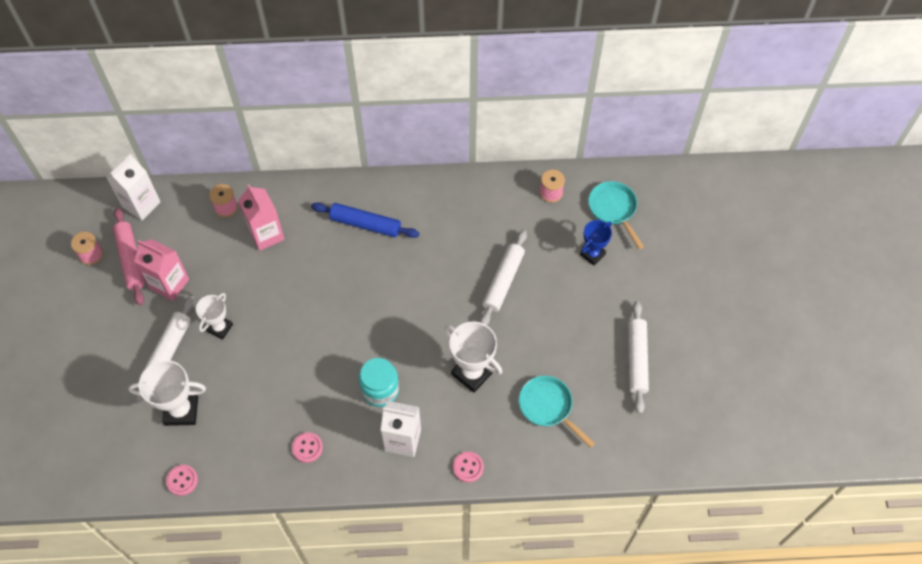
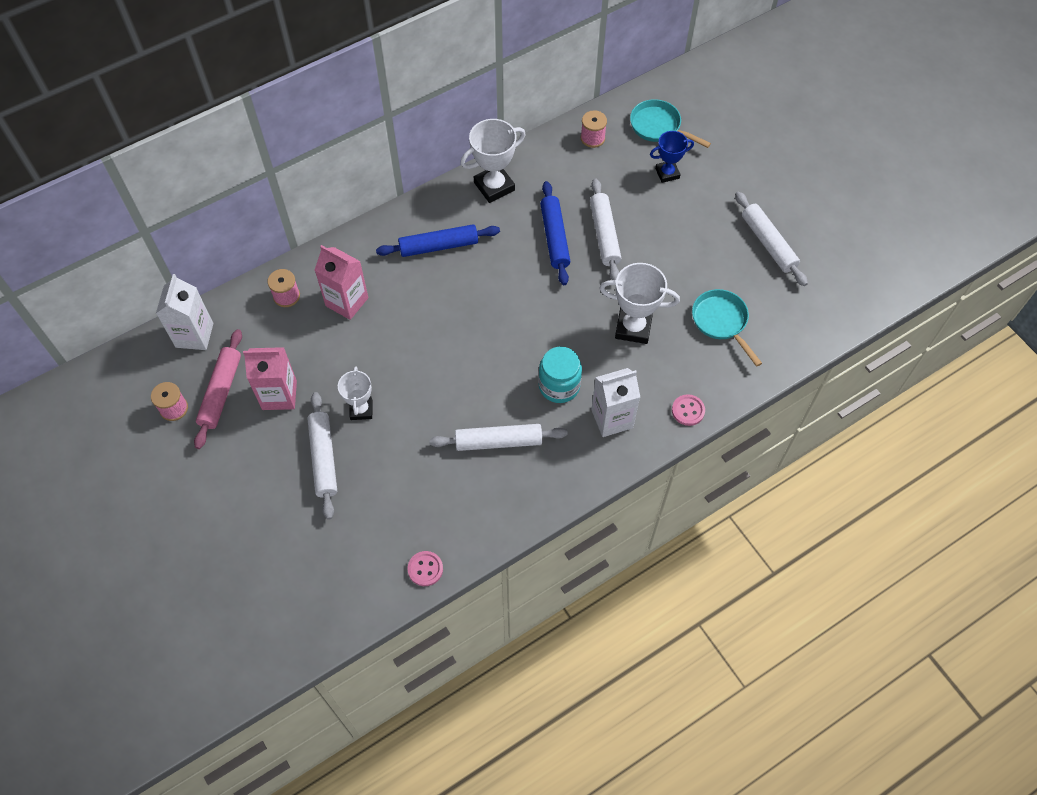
camera: 30 degrees left, 0 degrees up
pink rolling pin [113,208,145,305] -> pink rolling pin turned 60 degrees clockwise [194,329,242,449]
white trophy [128,360,206,426] -> white trophy moved to [460,119,526,203]
pink button [292,432,323,463] -> none
turquoise pan [519,376,595,448] -> turquoise pan turned 45 degrees clockwise [692,289,762,367]
blue trophy [580,220,612,266] -> blue trophy turned 60 degrees clockwise [650,131,694,183]
none -> white rolling pin [429,424,568,451]
none -> blue rolling pin [540,181,571,285]

